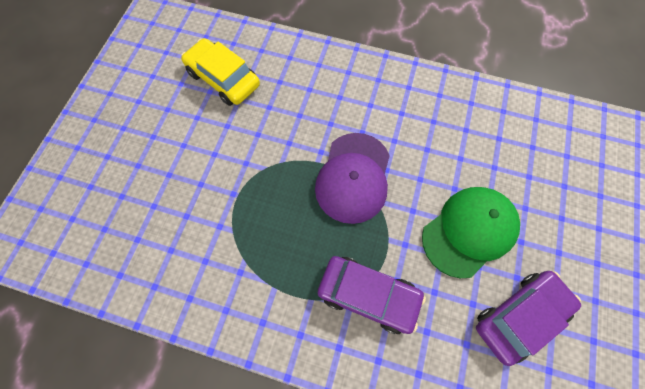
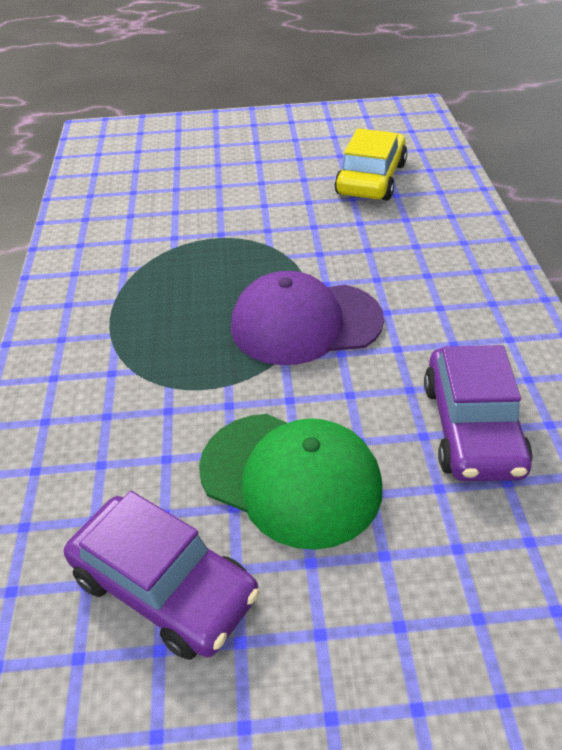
camera: 70 degrees right, 25 degrees down
purple car [318,256,426,334] -> purple car moved to [424,345,533,482]

